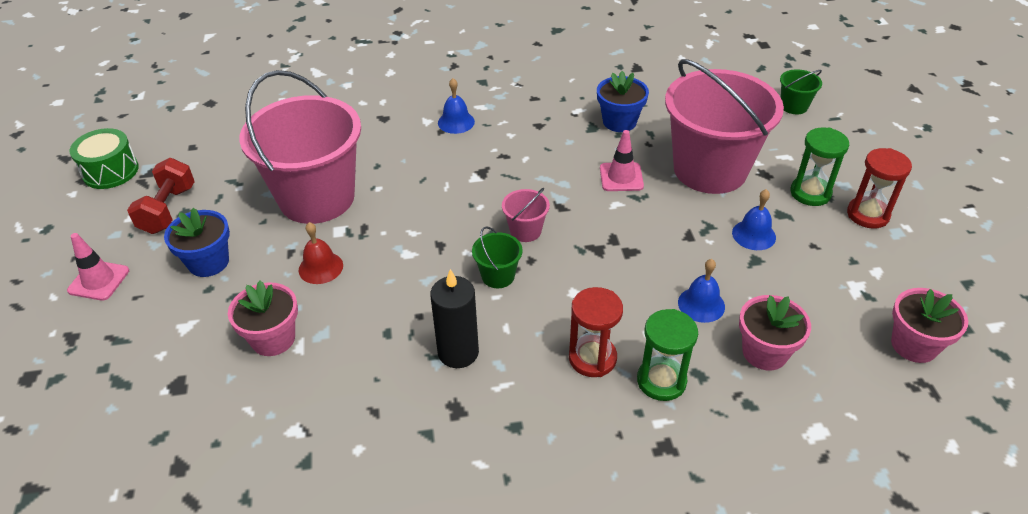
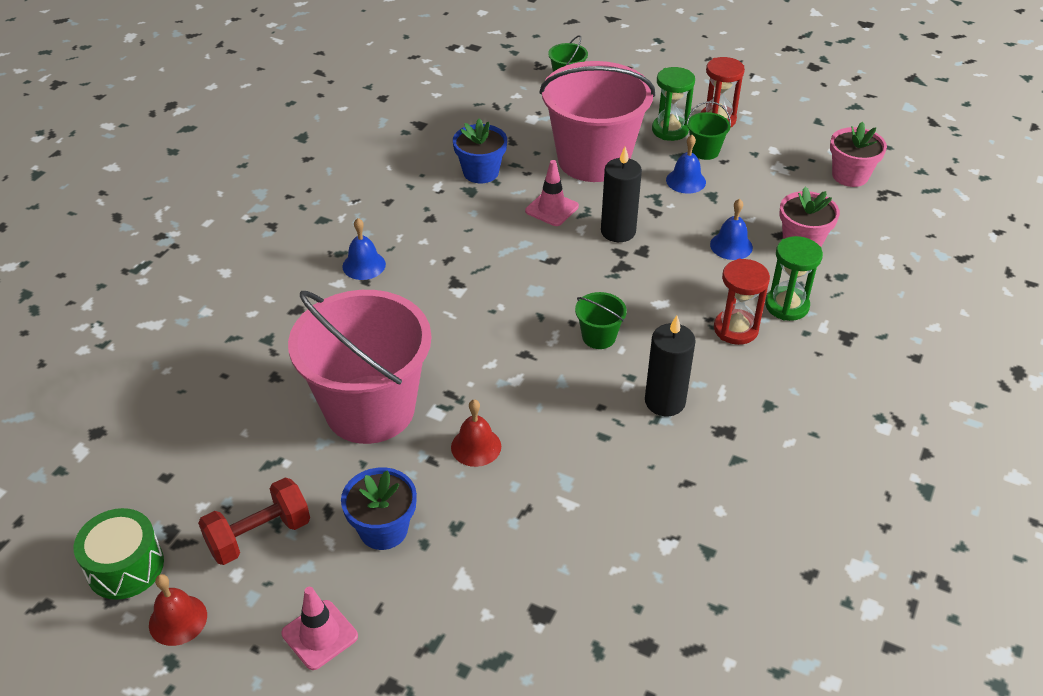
camera: 55 degrees left, 0 degrees up
red dumbbell [127,158,195,234] -> red dumbbell turned 75 degrees counterclockwise [198,478,310,565]
pink flower pot [228,281,298,356] -> none
pink bucket [502,188,550,242] -> none
none -> red bell [149,574,207,646]
none -> black candle [601,147,642,242]
none -> green bucket [686,101,731,160]

